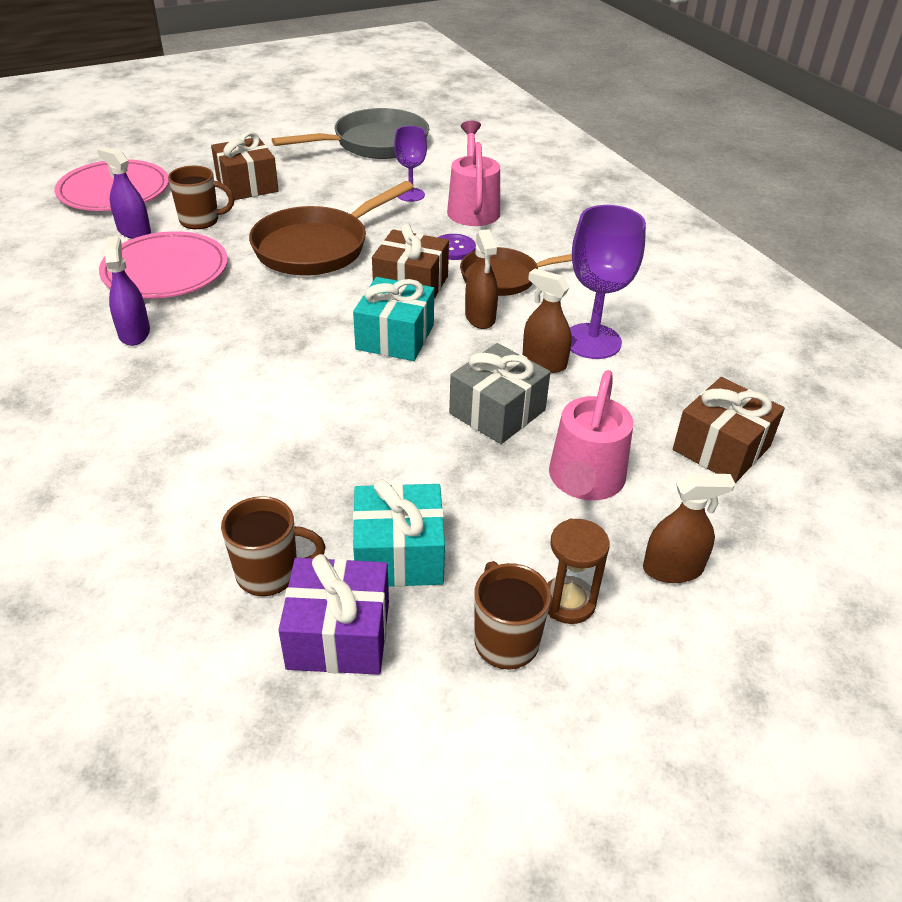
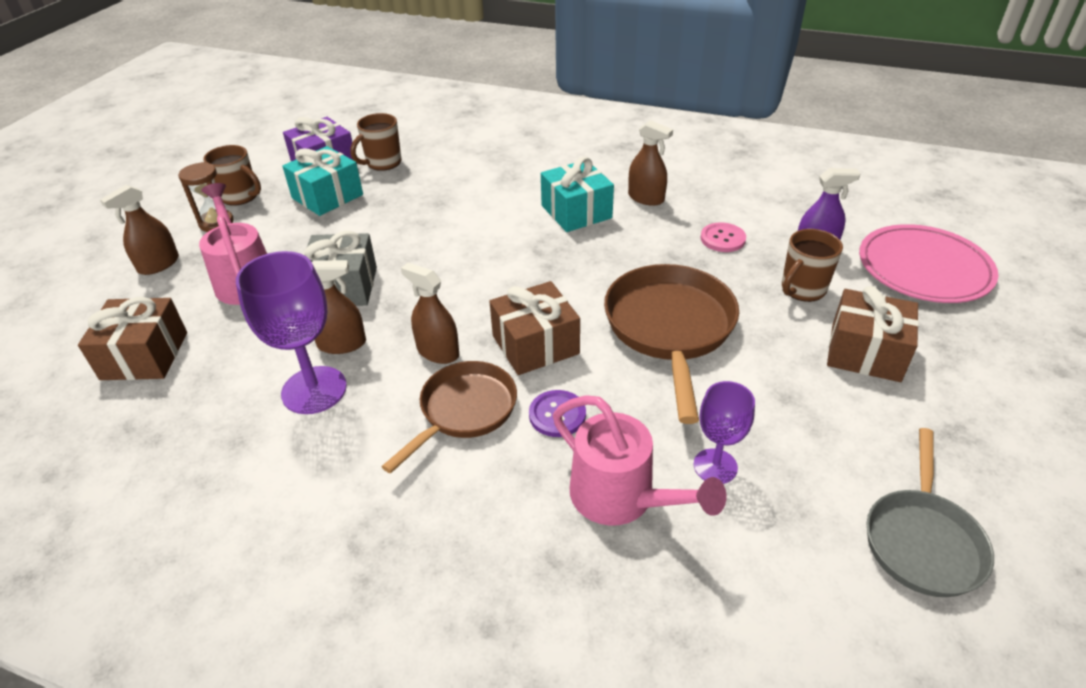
camera: 140 degrees right, 0 degrees up
pink plate [99,231,228,298] -> pink button [700,222,746,252]
purple spray bottle [104,236,150,346] -> brown spray bottle [628,120,673,206]
grey pan [272,108,429,159] -> grey pan [866,428,994,597], size x0.66
turquoise gift [353,277,434,361] -> turquoise gift moved to [541,157,614,232]

